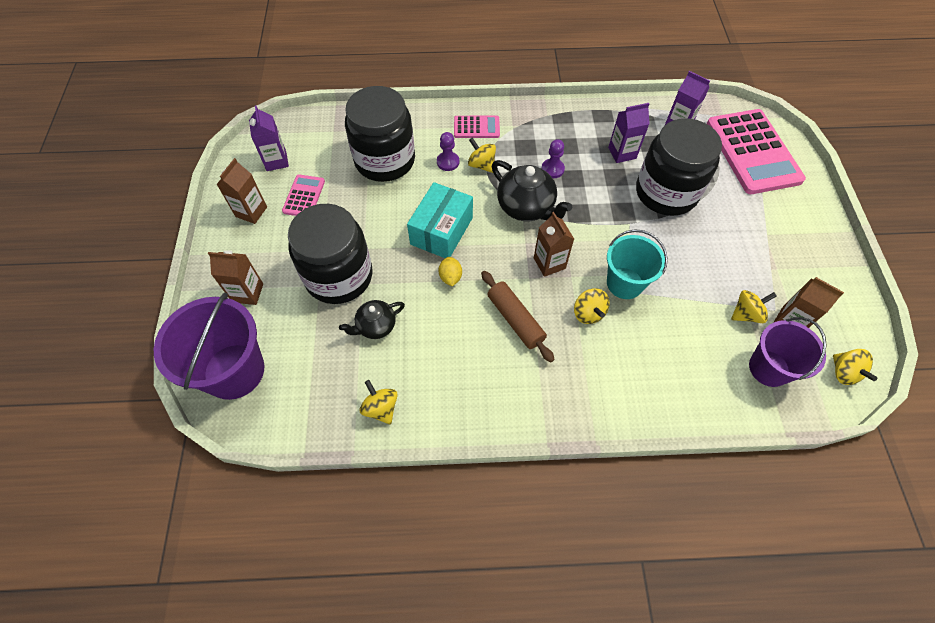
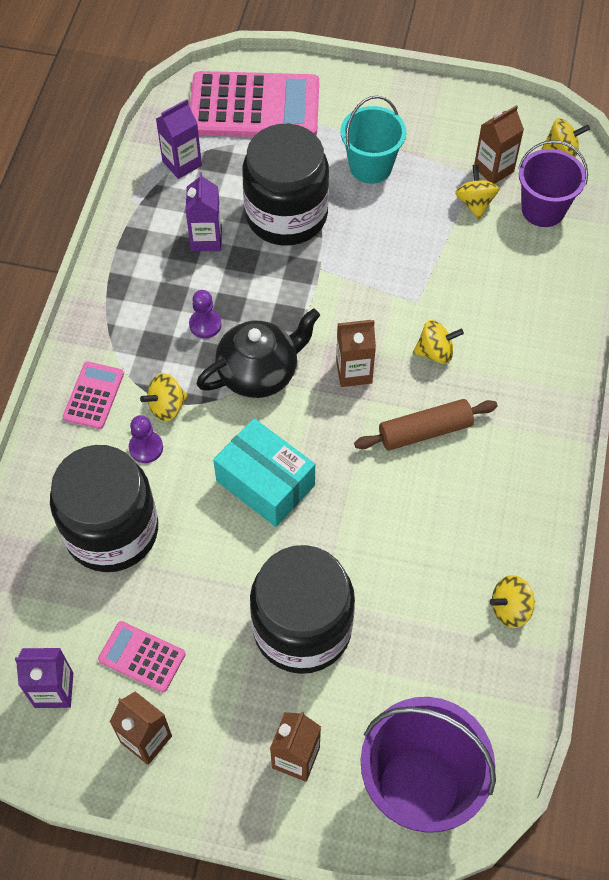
camera: 75 degrees left, 0 degrees up
black teapot [339,300,405,339] -> none
yellow lemon [438,257,462,286] -> none
turquoise bucket [607,229,668,299] -> turquoise bucket moved to [340,96,406,183]

